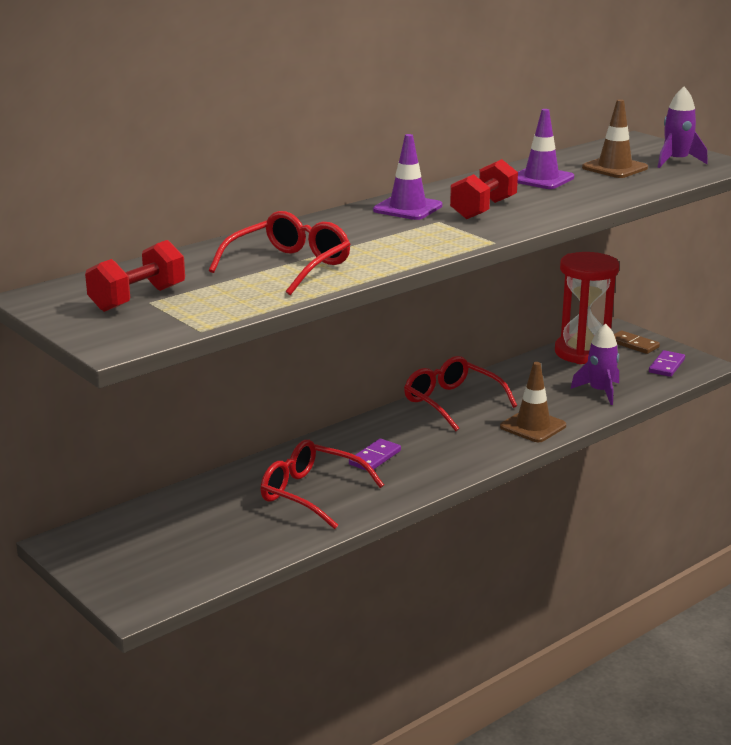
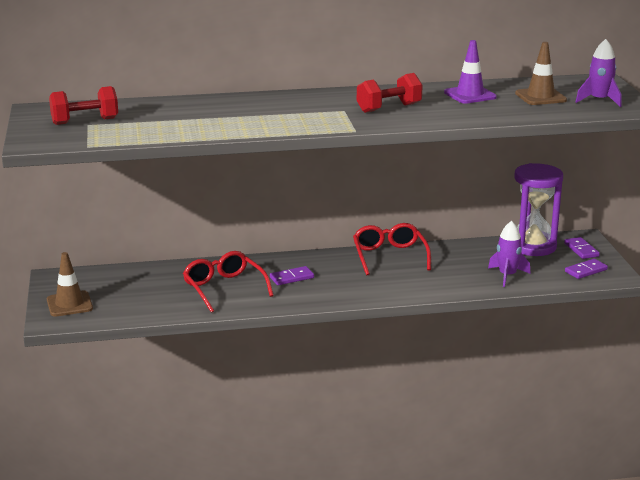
camera: 30 degrees right, 0 degrees up
red glasses [209,211,350,295] -> none
purple traffic cone [373,134,442,220] -> none
brown traffic cone [500,362,566,442] -> brown traffic cone moved to [47,252,93,317]
red hourglass [555,252,619,364] -> purple hourglass [514,163,563,256]
brown domino [614,331,660,354] -> purple domino [564,237,600,259]

